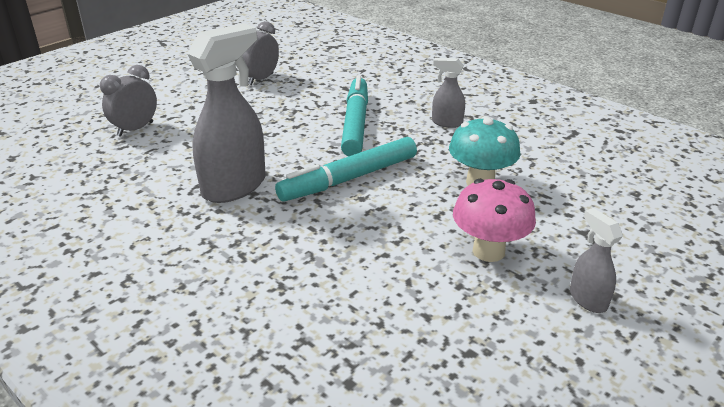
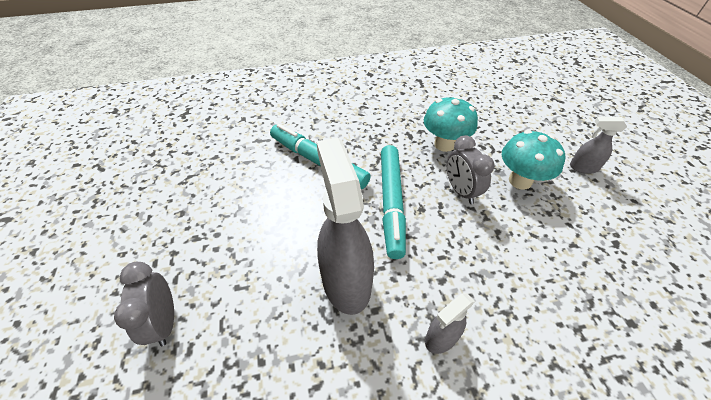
camera: 55 degrees left, 15 degrees up
grey clock [242,21,279,85] -> grey clock moved to [447,135,495,204]
grey spray bottle [432,58,465,128] -> grey spray bottle moved to [425,293,475,354]
pink mushroom [453,179,536,262] -> turquoise mushroom [502,130,566,189]

